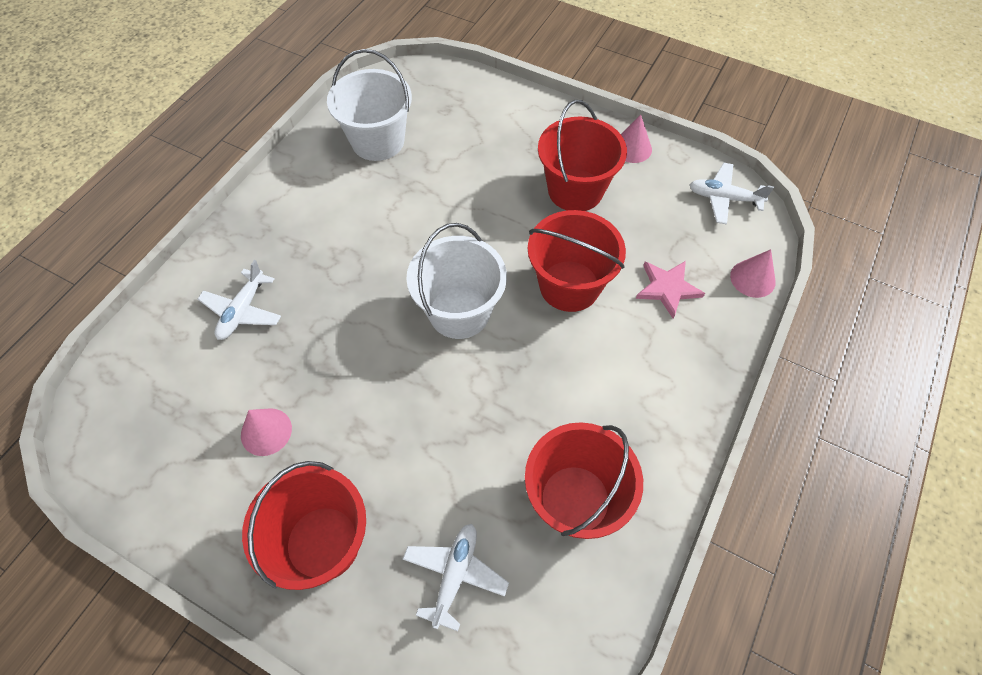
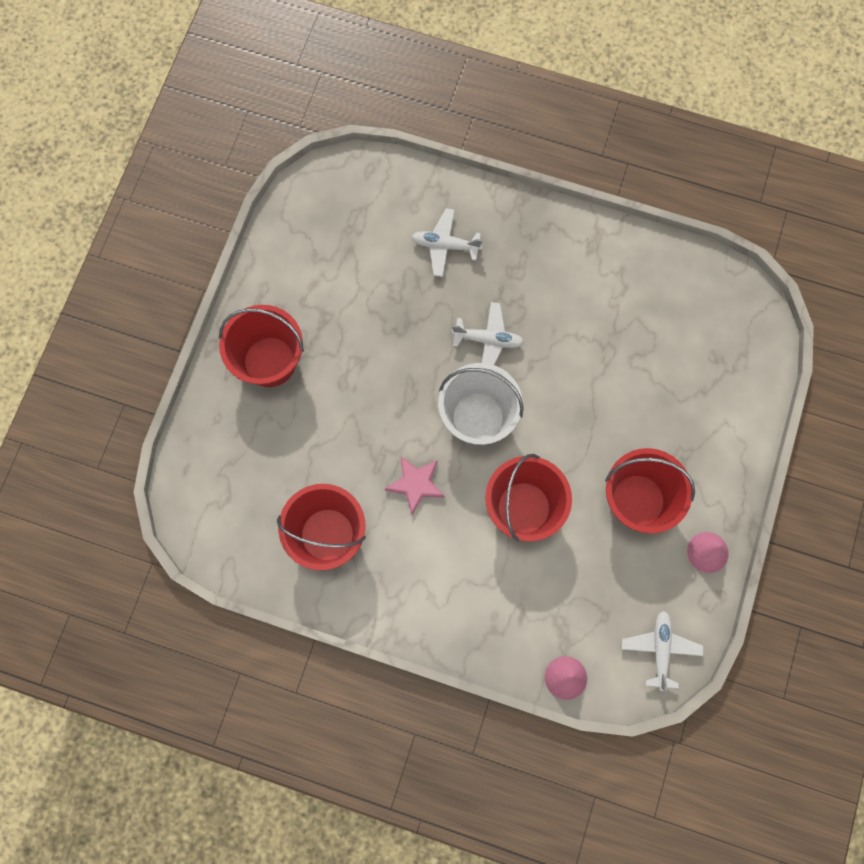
camera: 80 degrees right, 15 degrees up
pink cone [241,408,292,456] -> none
white bucket [327,49,412,161] -> none
white plane [403,524,509,631] -> white plane moved to [452,302,524,365]
pink star [636,261,705,319] -> pink star moved to [384,456,445,515]

